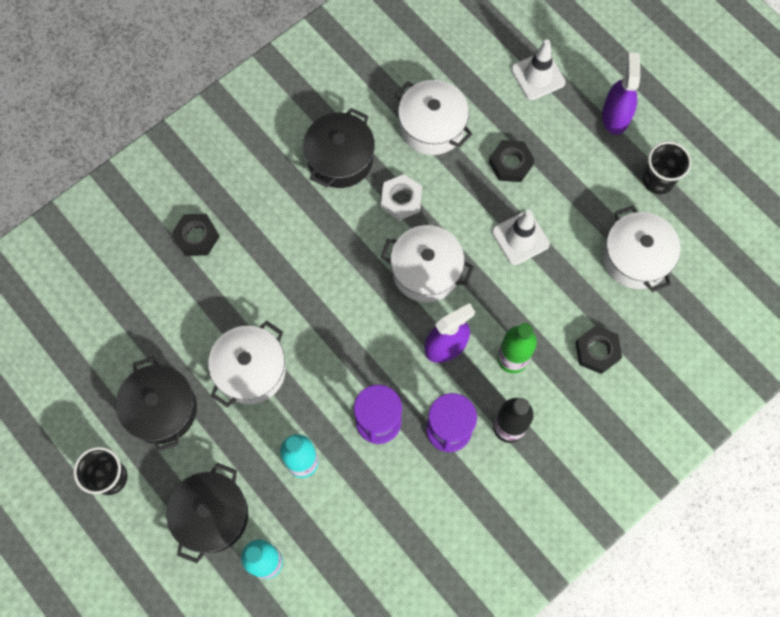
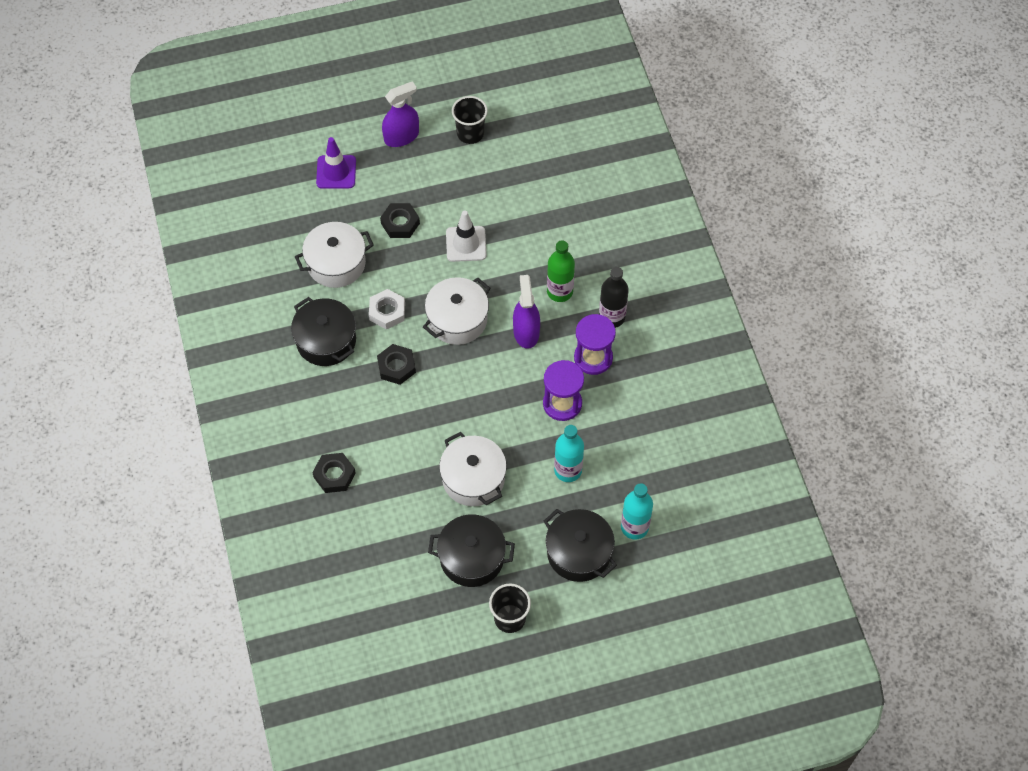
camera: 65 degrees left, 10 degrees down
white traffic cone [511,39,566,100] -> purple traffic cone [316,137,356,189]
black nut [575,325,622,374] -> black nut moved to [377,344,416,385]
purple spray bottle [602,52,640,135] -> purple spray bottle turned 120 degrees clockwise [382,81,419,147]
white pot [603,206,681,292] -> none

